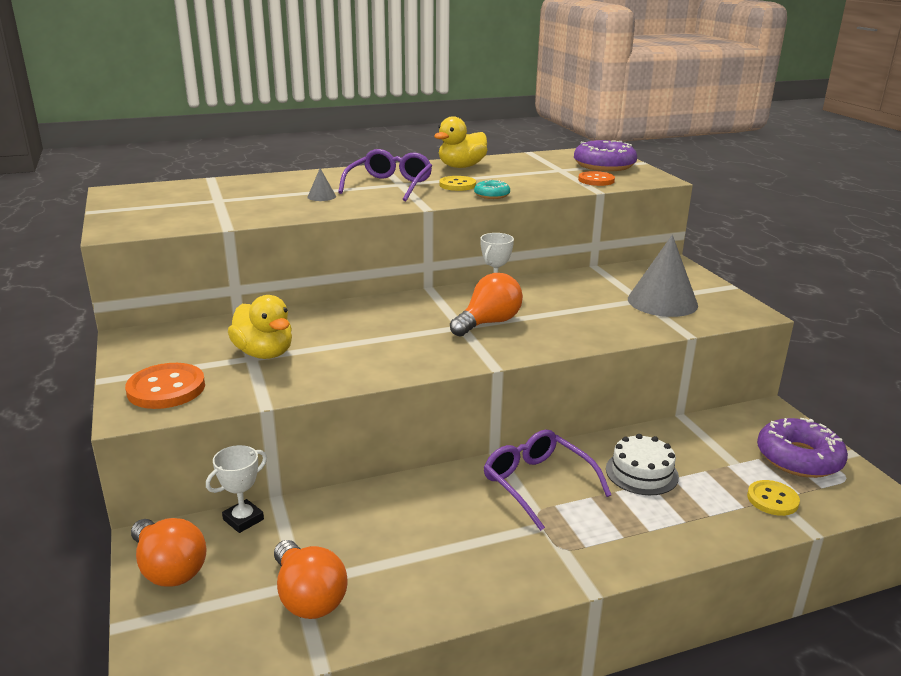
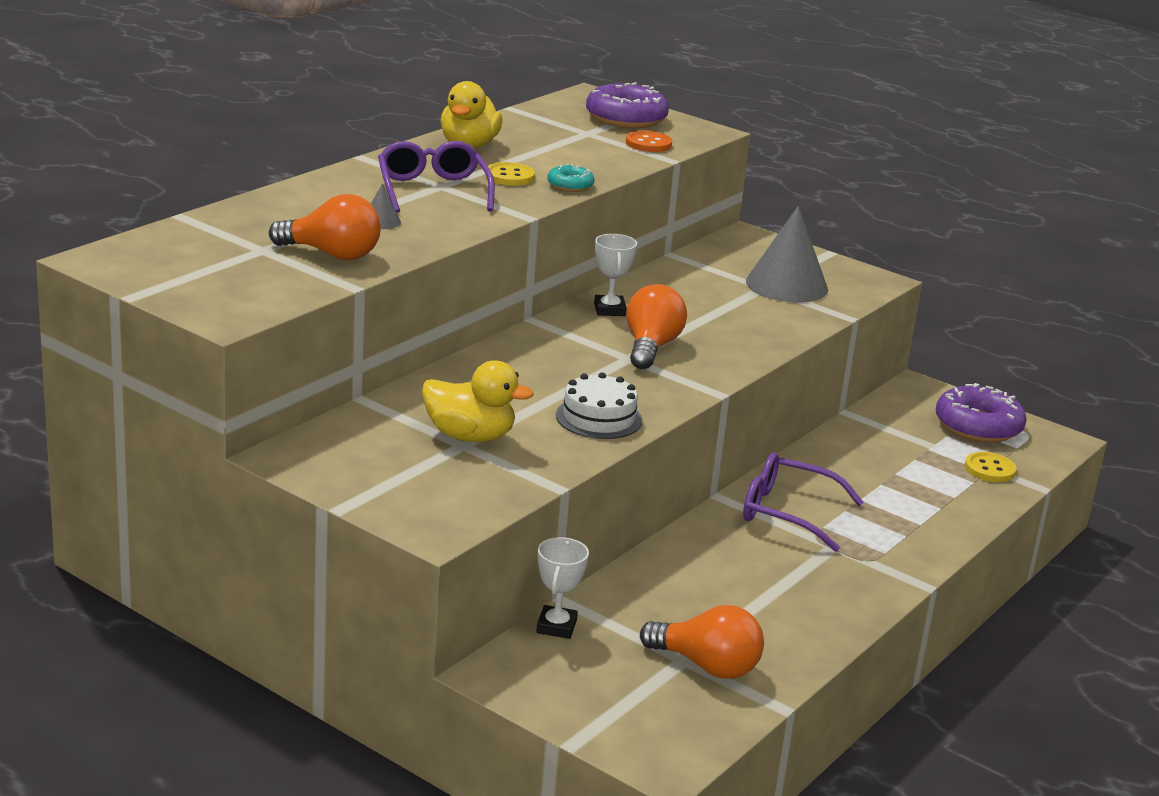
camera: 35 degrees left, 0 degrees up
orange button [125,363,205,409] -> none
orange light bulb [131,518,207,587] -> orange light bulb moved to [269,194,381,260]
white cake [606,434,679,495] -> white cake moved to [556,372,643,439]

